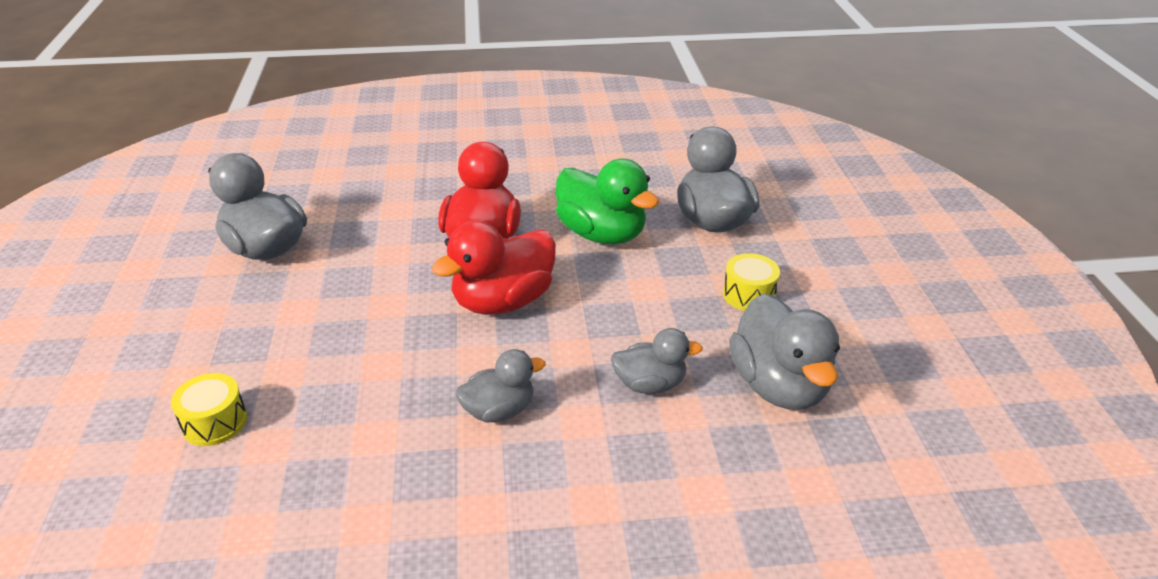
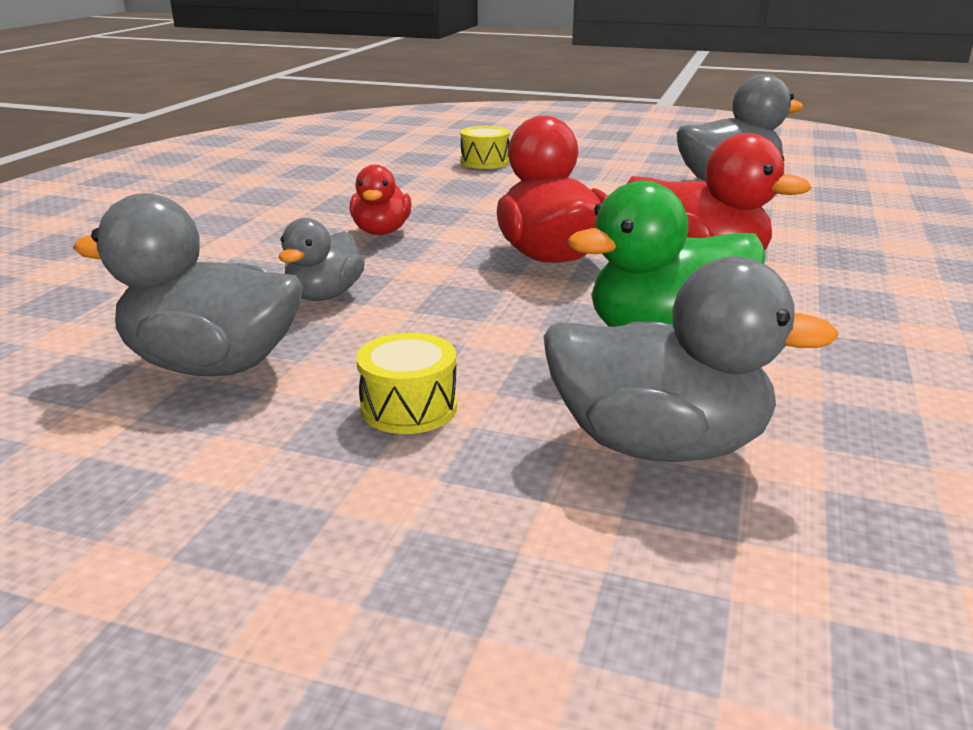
camera: 115 degrees right, 10 degrees down
grey duck [456,349,546,422] -> red duck [349,165,412,235]

